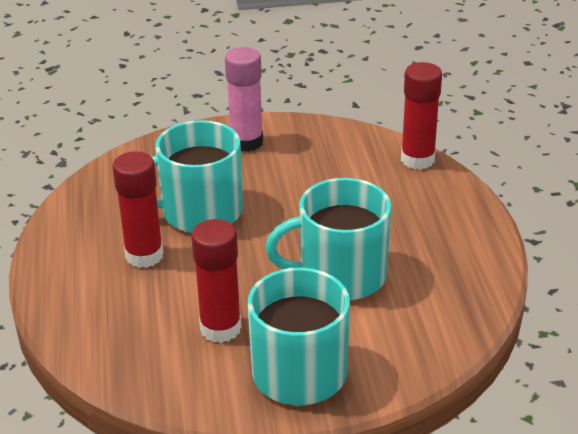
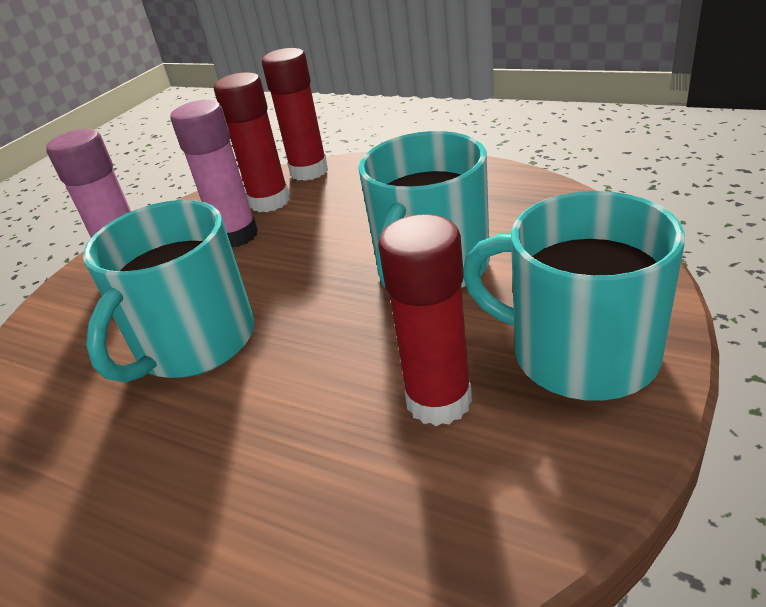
camera: 50 degrees left, 0 degrees up
red glue stick [112,151,163,268] -> red glue stick moved to [214,72,290,212]
none -> pink glue stick [170,100,258,247]

